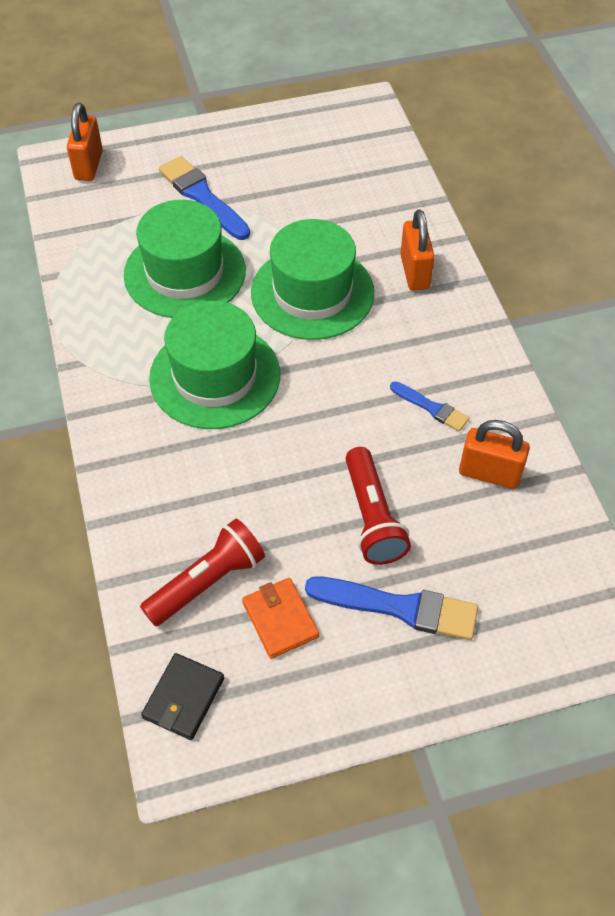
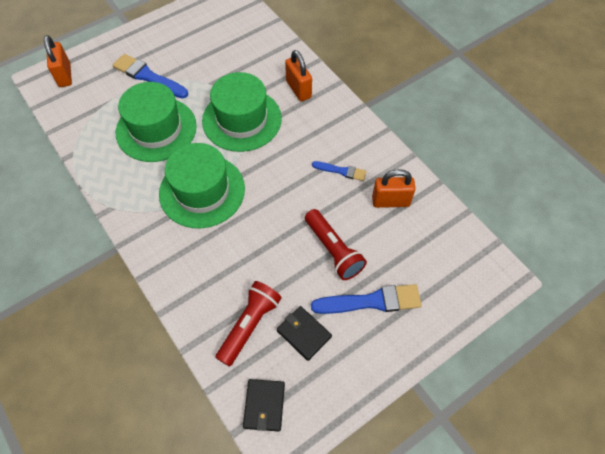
camera: 20 degrees left, 5 degrees up
orange wallet [242,578,319,659] -> black wallet [277,306,332,361]

